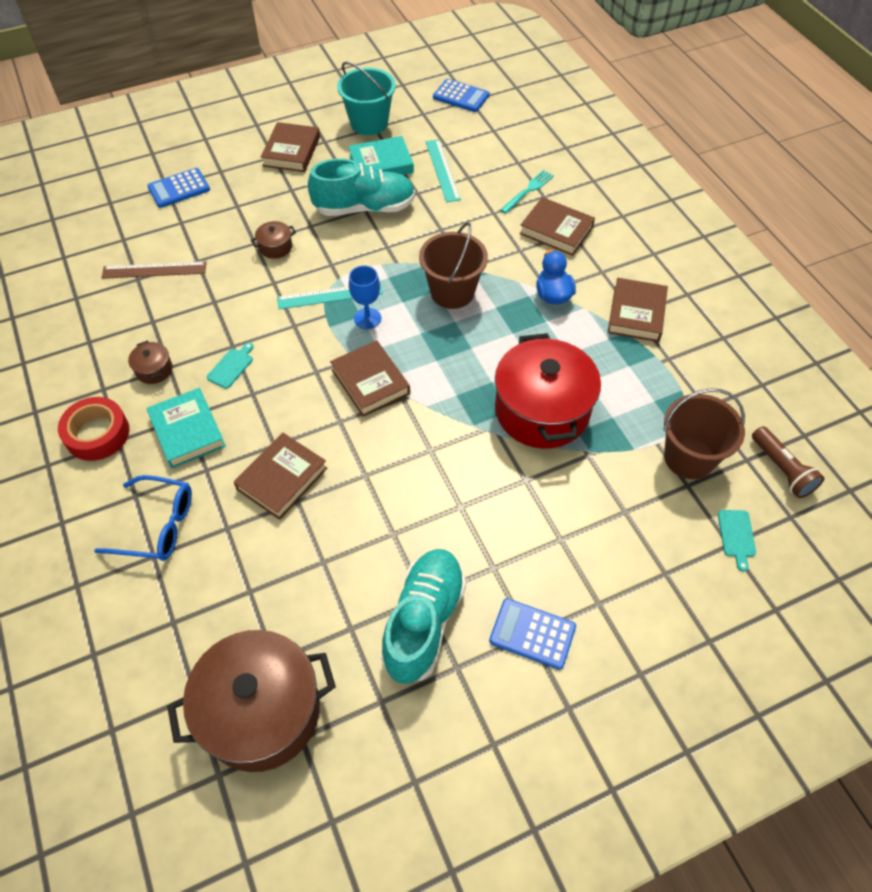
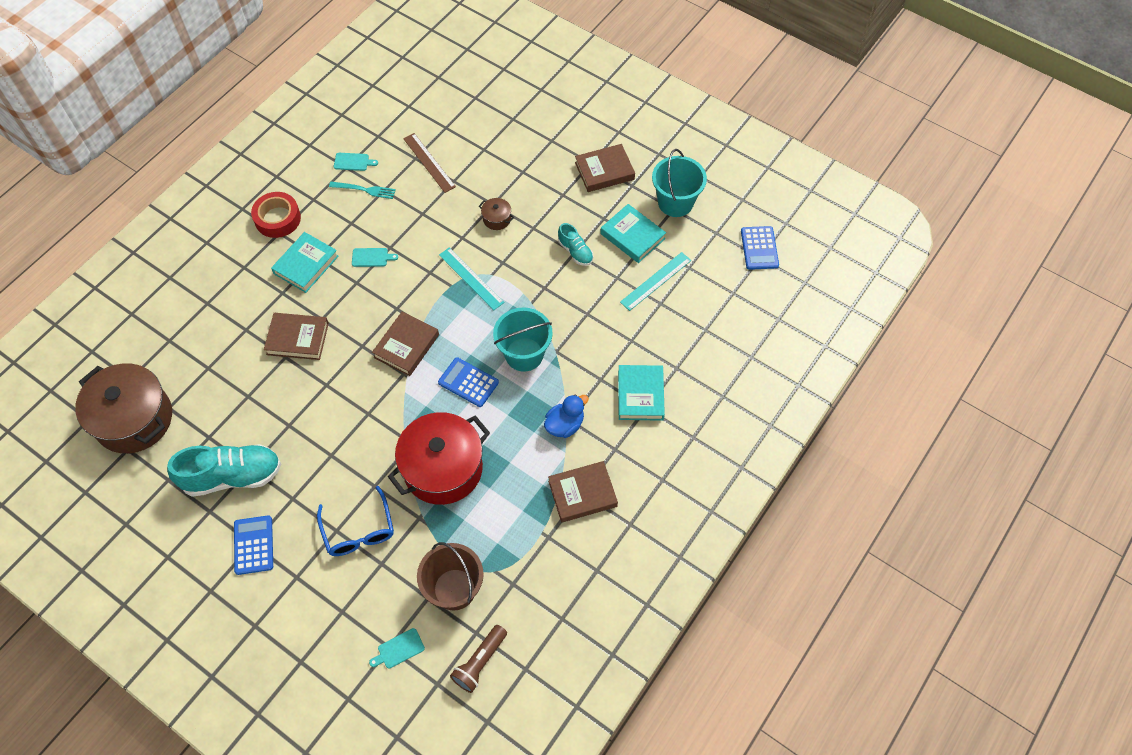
camera: 60 degrees right, 5 degrees up
blue glasses [94,475,192,561] -> blue glasses moved to [317,486,394,556]
brown pot [128,341,172,384] -> none
blue calculator [147,168,210,208] -> blue calculator moved to [438,357,499,407]
turquoise shoe [308,158,415,216] -> turquoise shoe [558,223,593,266], size x0.52
blue goblet [349,266,381,329] -> none
brown bucket [419,222,488,309] -> turquoise bucket [493,308,553,372]
turquoise fork [500,170,554,214] -> turquoise fork moved to [329,182,396,199]
brown book [520,197,595,256] -> turquoise book [618,365,665,421]
none -> turquoise cutting board [334,153,378,171]

